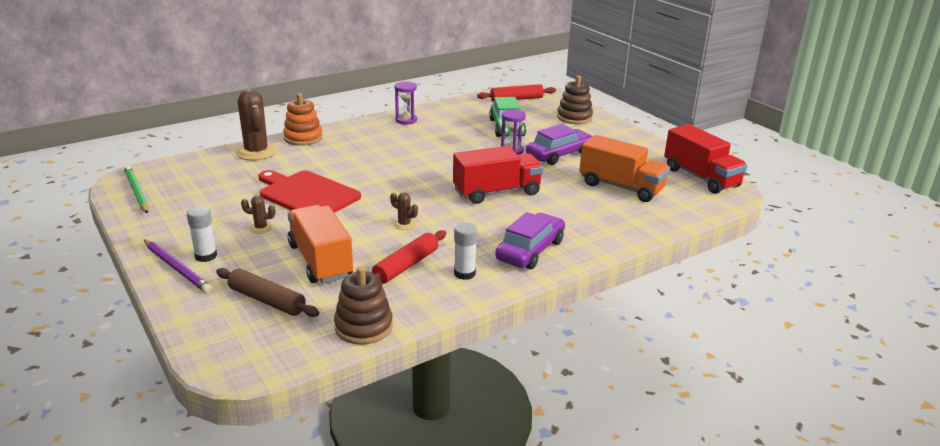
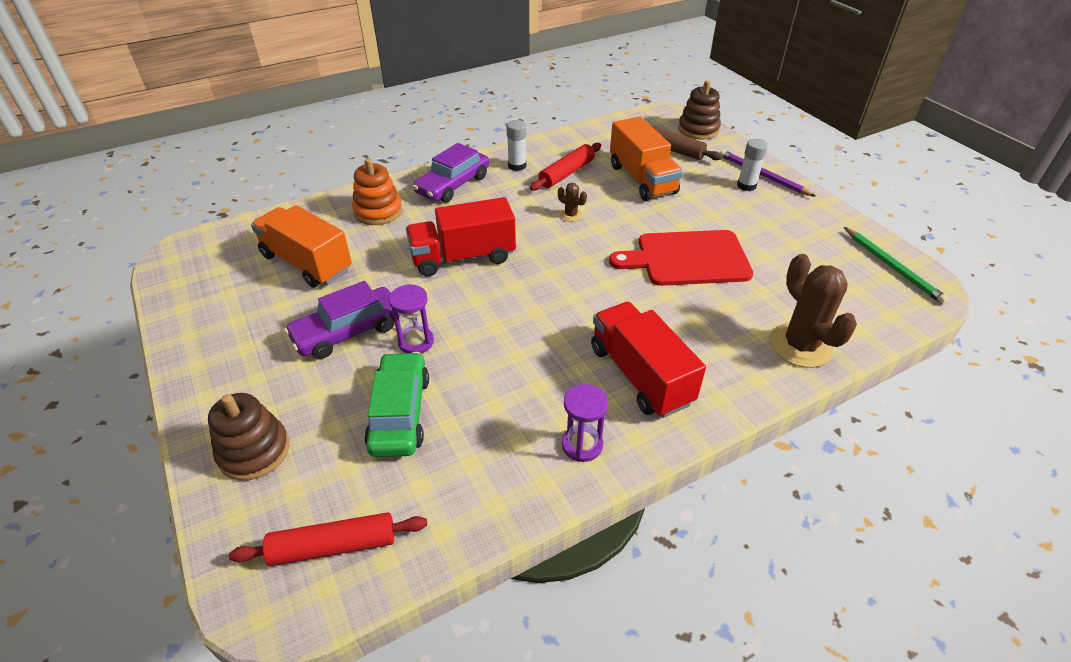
camera: 175 degrees left, 15 degrees up
brown cactus [241,195,275,234] -> none
red cutting board [258,170,361,213] -> red cutting board turned 135 degrees clockwise [609,230,753,286]
orange stacking toy [283,93,323,146] -> orange stacking toy moved to [352,158,402,225]
brown stacking toy [334,266,393,345] -> brown stacking toy moved to [678,81,721,139]
red truck [664,124,748,194] -> red truck moved to [591,302,706,418]

